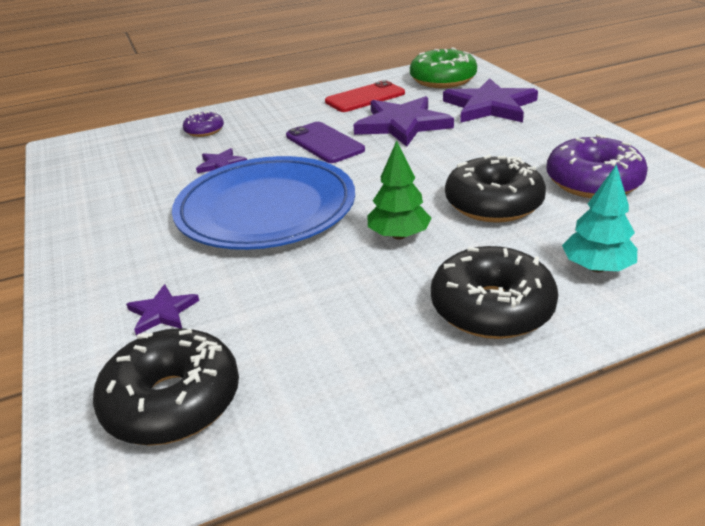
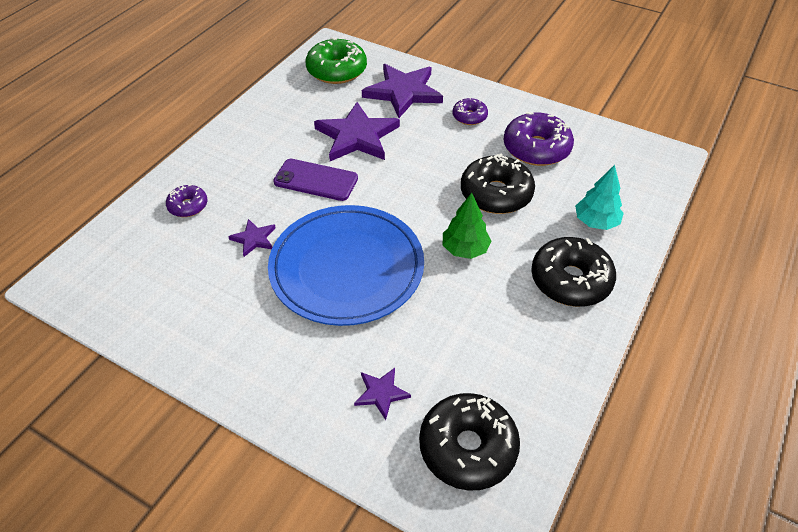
camera: 40 degrees left, 15 degrees up
red phone [325,80,405,112] -> none
none -> purple donut [452,97,488,125]

